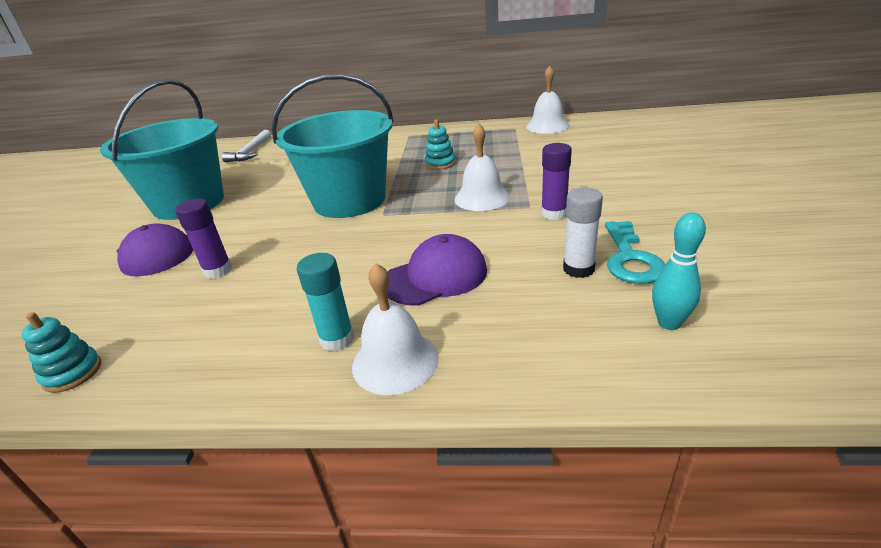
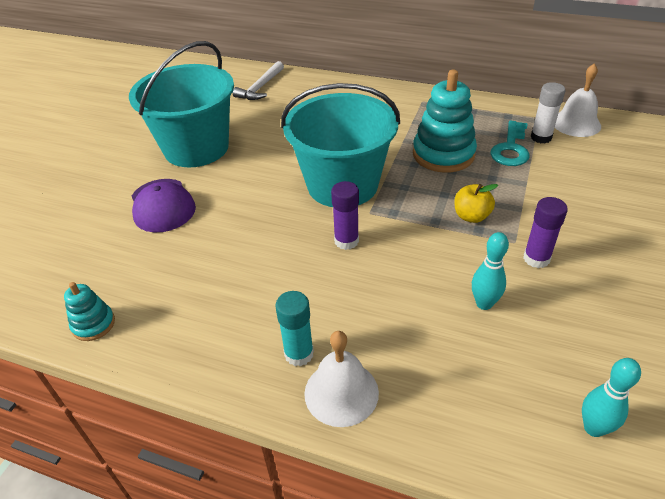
camera: 15 degrees right, 10 degrees up
purple glue stick [175,199,232,279] -> purple glue stick moved to [331,181,359,250]
purple cap [387,234,487,306] -> none
turquoise stacking toy [425,119,456,170] -> turquoise stacking toy [413,70,477,172], size x1.94
white bell [455,123,510,211] -> yellow apple [454,184,498,223]
white glue stick [563,187,603,278] -> white glue stick moved to [531,82,565,143]
turquoise key [605,221,665,284] -> turquoise key moved to [490,120,530,166]
none -> turquoise bowling pin [472,232,509,310]

